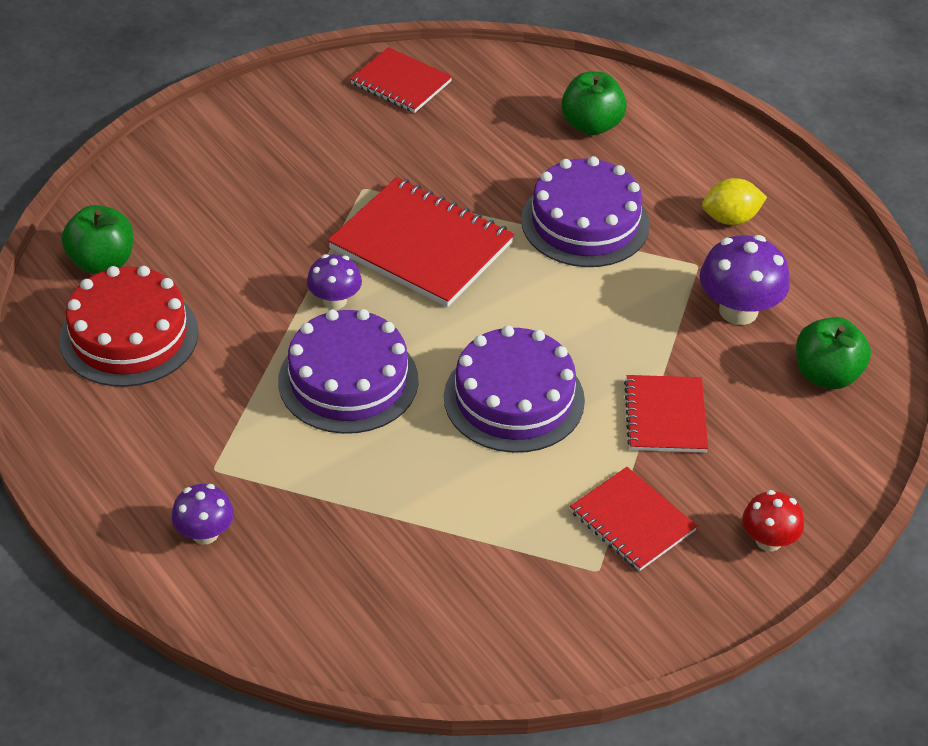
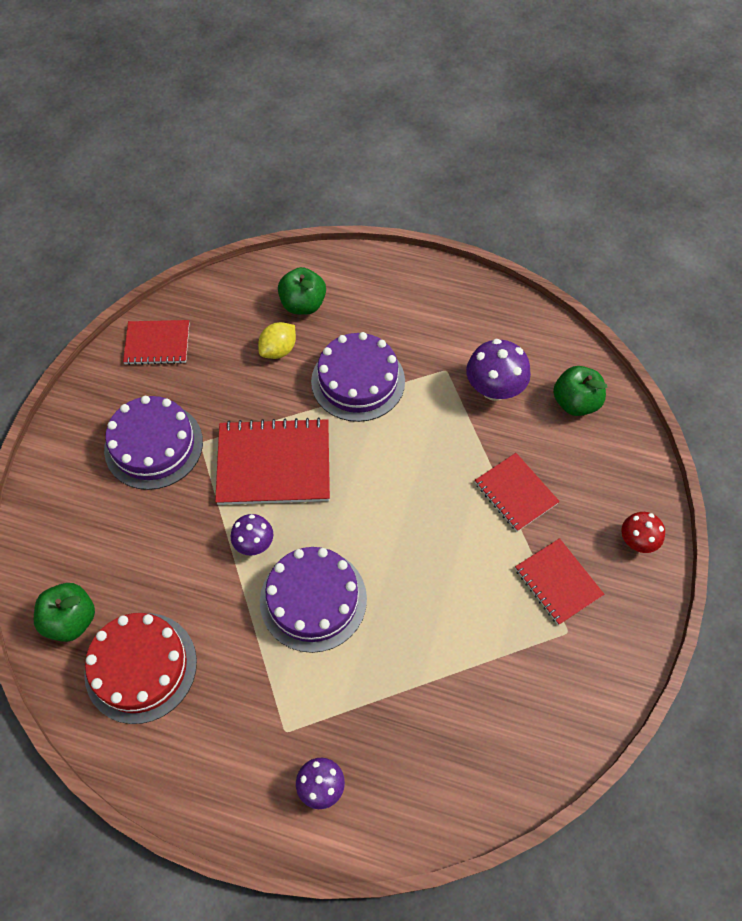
camera: 35 degrees left, 15 degrees up
purple cake [444,326,585,453] -> purple cake moved to [104,396,203,490]
red notebook [570,467,697,571] -> red notebook turned 45 degrees clockwise [515,538,604,625]
yellow lemon [702,178,767,225] -> yellow lemon moved to [258,322,296,359]

